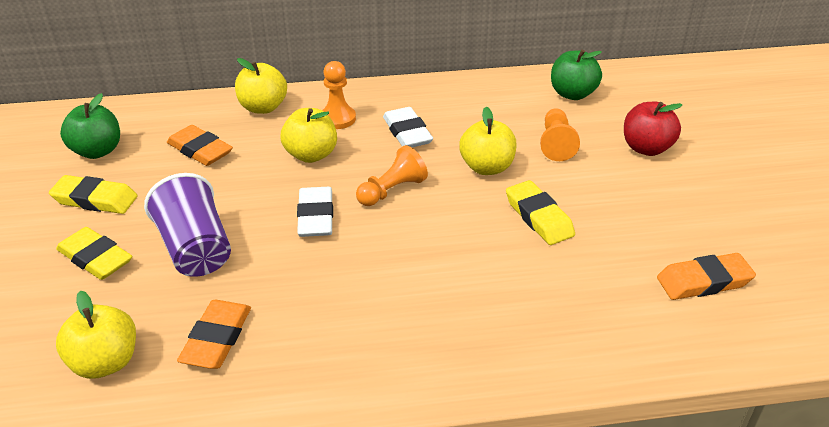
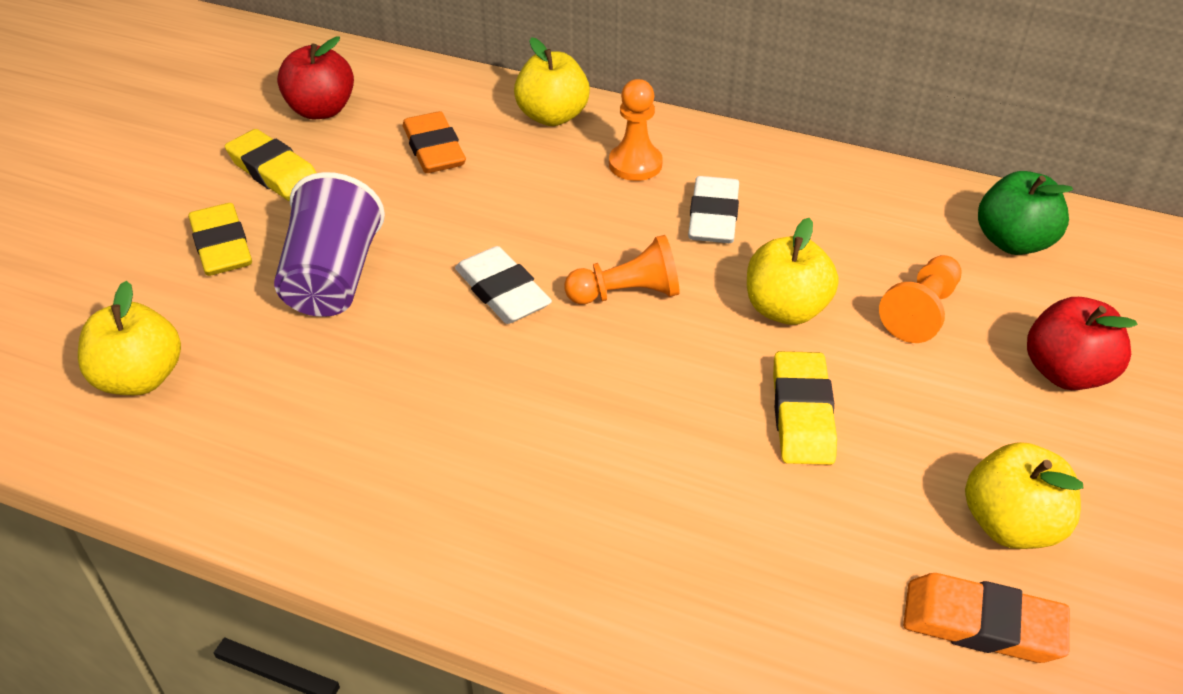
camera: 30 degrees right, 5 degrees up
green apple [60,93,120,159] -> red apple [277,37,354,119]
orange eraser [177,300,251,369] -> none
yellow apple [280,108,337,163] -> yellow apple moved to [965,442,1084,549]
white eraser [297,187,333,237] -> white eraser turned 60 degrees counterclockwise [455,246,552,324]

